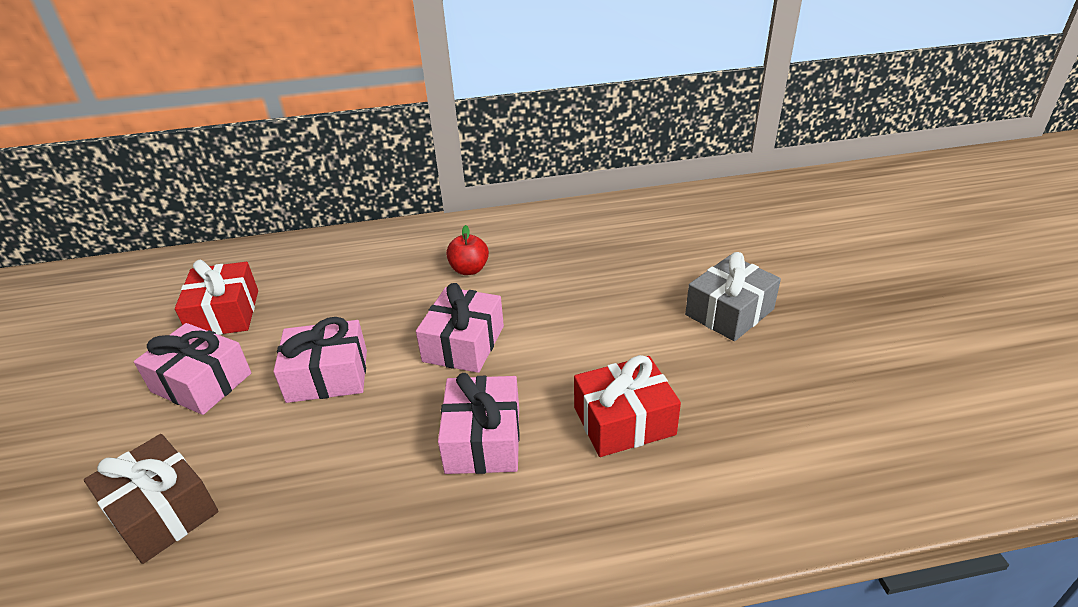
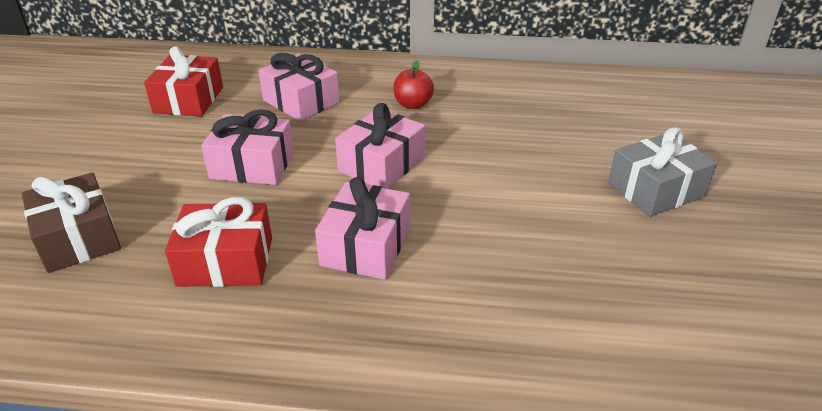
camera: 15 degrees right, 0 degrees up
pink gift [134,323,251,415] -> pink gift moved to [258,53,340,121]
red gift [574,355,681,457] -> red gift moved to [165,197,272,287]

